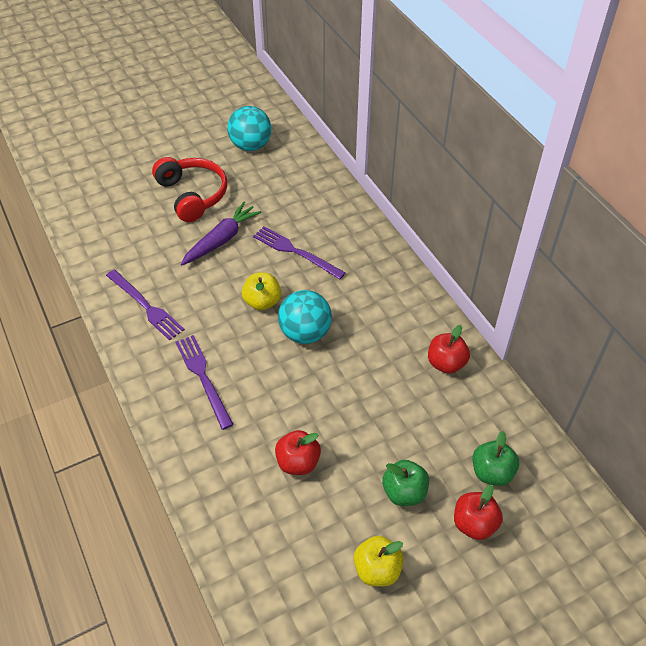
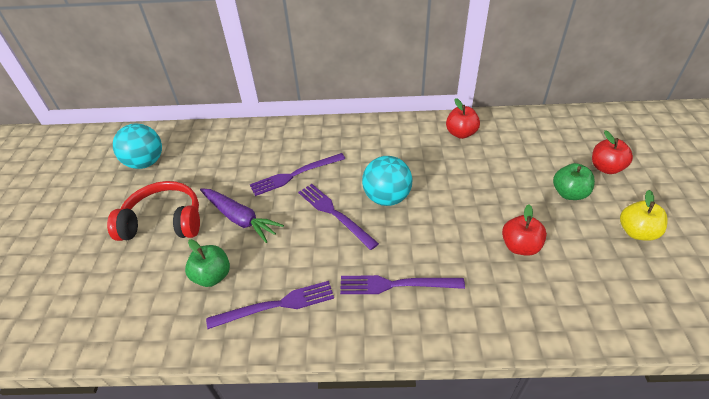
camera: 60 degrees left, 5 degrees down
purple carrot [181,201,262,265] -> purple carrot turned 150 degrees clockwise [200,188,284,243]
yellow apple [242,273,281,311] -> purple fork [298,184,379,250]
green apple [473,431,519,486] -> green apple moved to [185,239,230,287]

